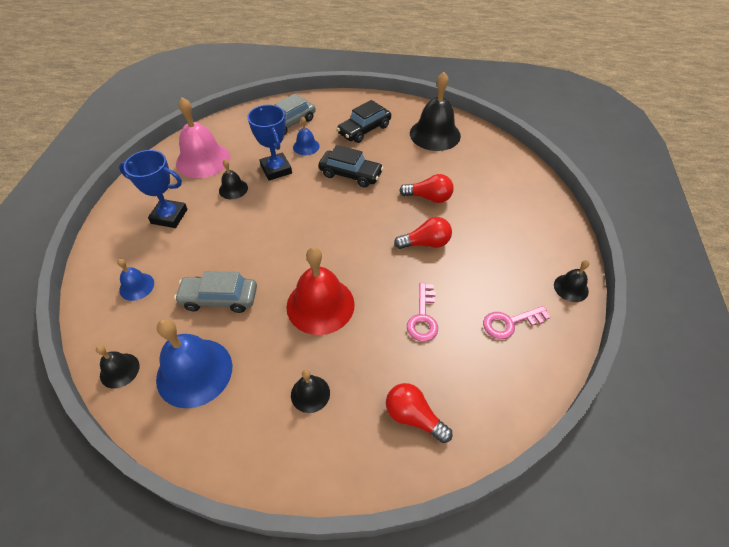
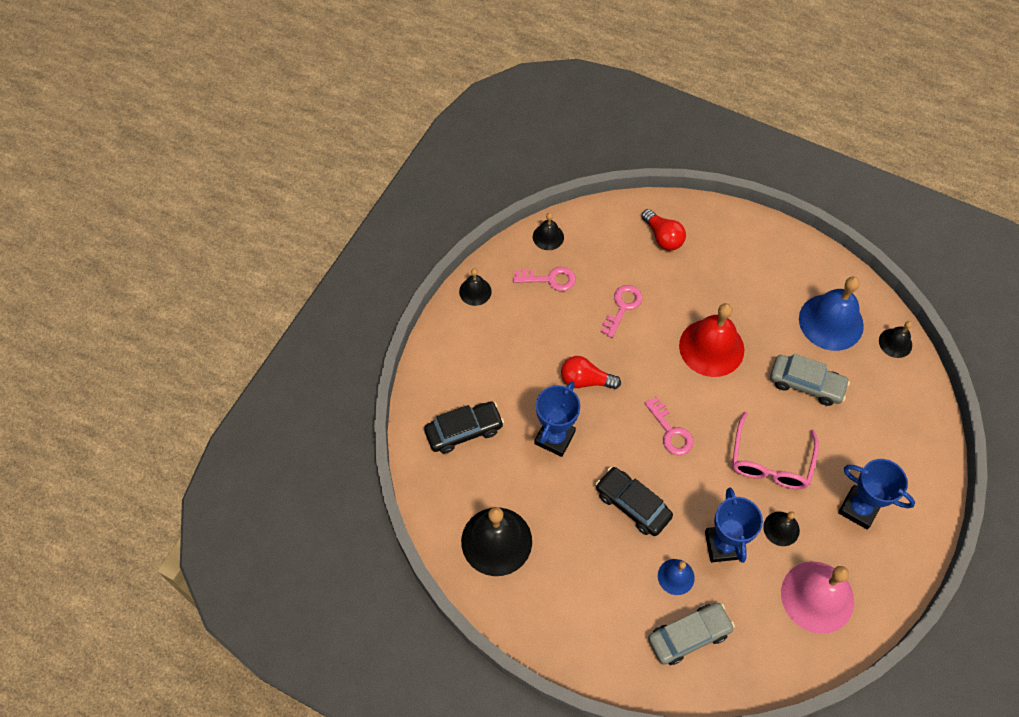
camera: 160 degrees left, 10 degrees up
blue bell [117,259,154,301] -> none
black bell [291,370,330,413] -> black bell moved to [533,213,564,250]
black car [337,100,391,143] -> black car moved to [424,401,504,454]
red light bulb [399,174,454,203] -> blue trophy [534,381,580,457]
none -> pink key [645,397,693,455]
none -> pink glasses [732,411,819,489]

